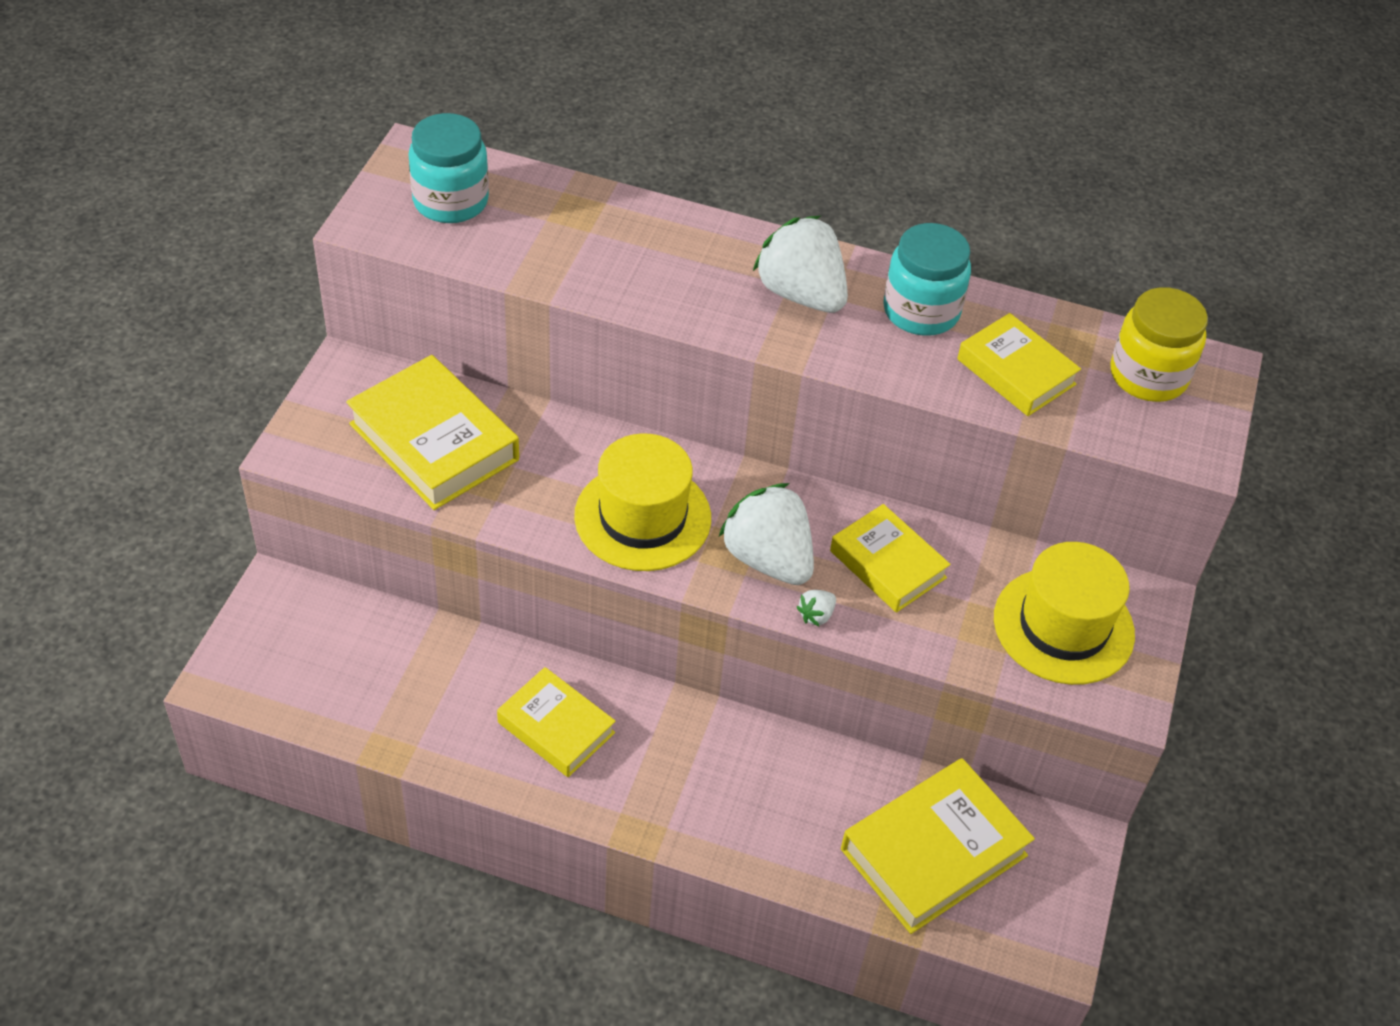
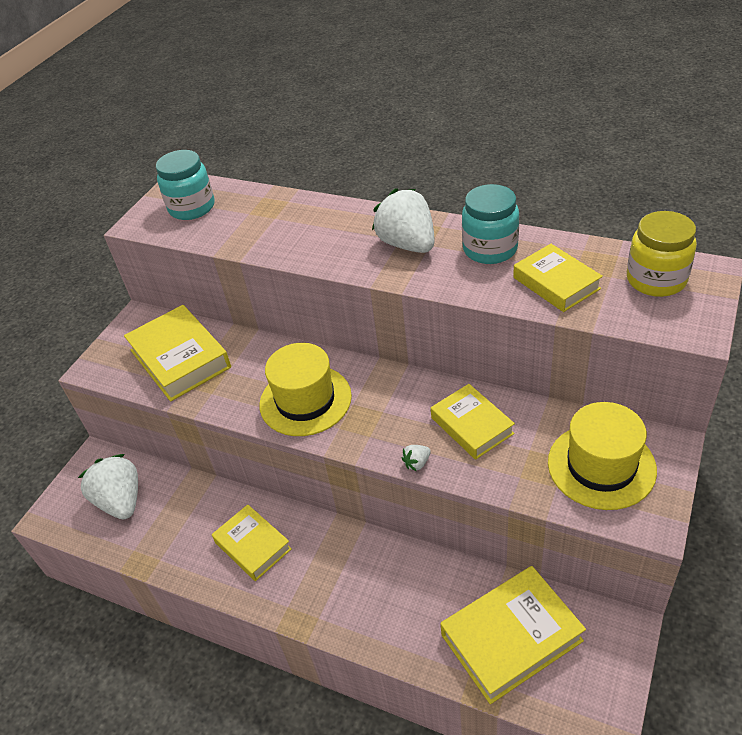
camera: 15 degrees right, 5 degrees down
white strawberry [719,483,814,585] -> white strawberry moved to [78,454,138,520]

